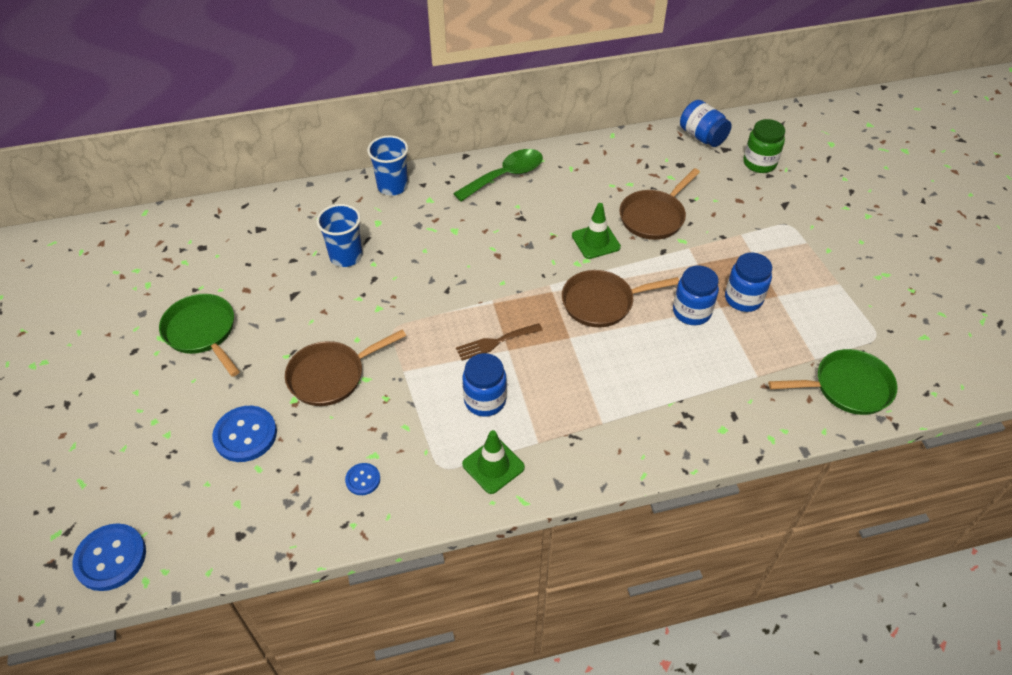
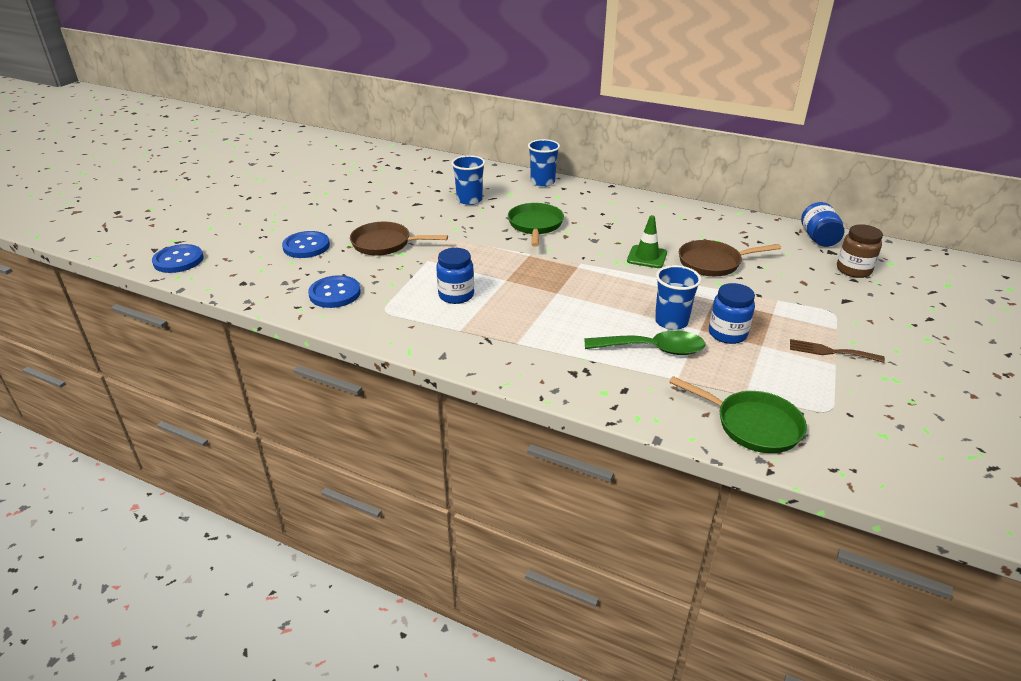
camera: 40 degrees right, 15 degrees down
green pan [159,294,240,377] -> green pan moved to [508,203,564,247]
blue button [345,463,380,495] -> blue button [308,275,361,308], size x1.86
green spoon [453,149,543,202] -> green spoon moved to [585,330,706,355]
brown fork [456,323,543,361] -> brown fork moved to [790,339,885,363]
green traffic cone [462,430,525,494] -> none
brown pan [562,270,679,327] -> none
blue jar [673,265,719,325] -> blue cup [655,265,701,330]
green jar [743,119,785,173] -> brown jar [837,224,883,278]

